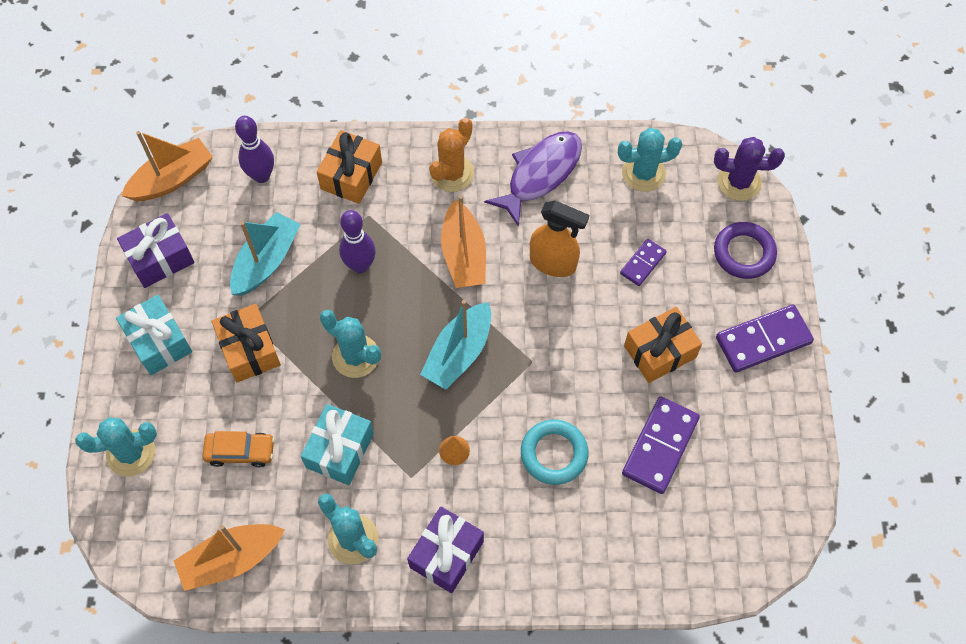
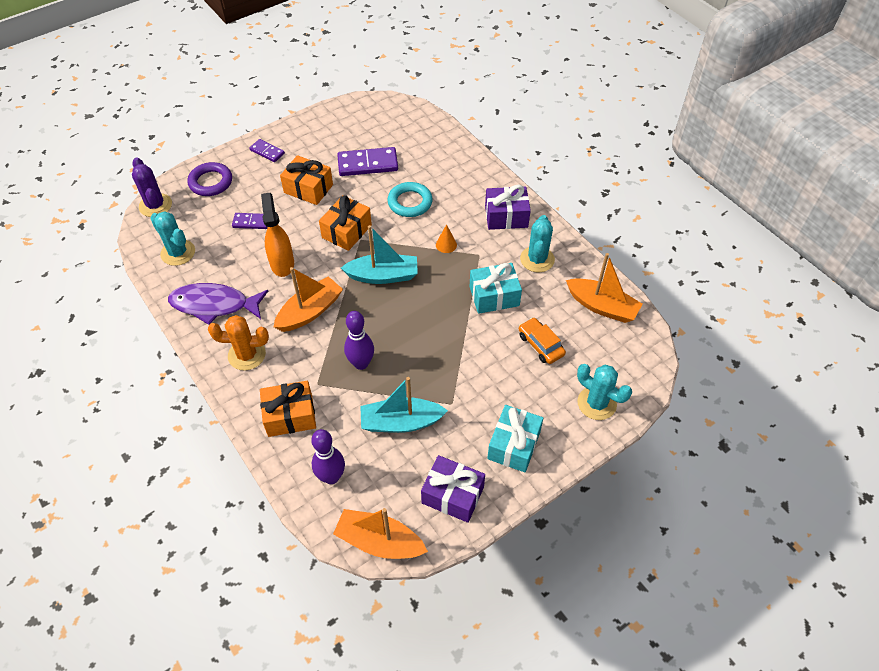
camera: 125 degrees left, 10 degrees down
orange gift [212,304,281,383] -> orange gift moved to [319,195,372,251]
turquoise cactus [320,310,381,378] -> none
purple domino [716,305,814,373] -> purple domino [249,139,285,162], size x0.57

